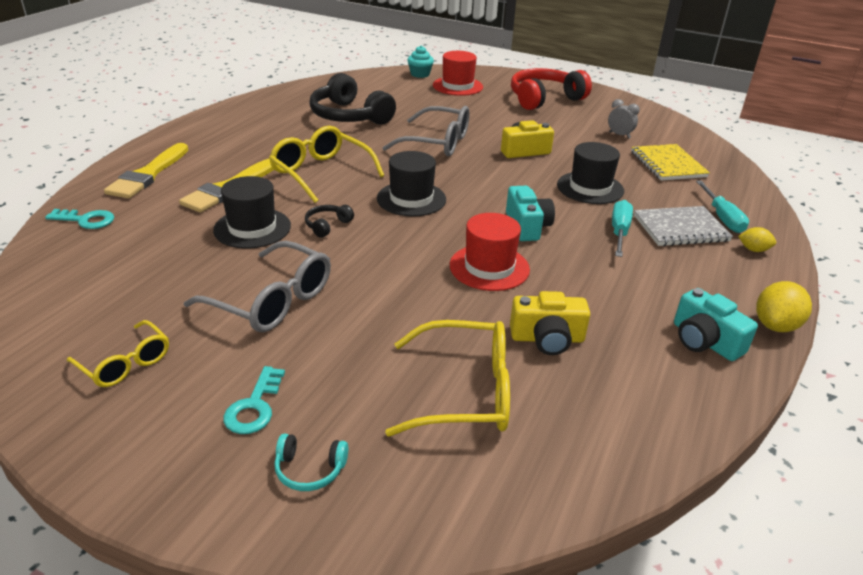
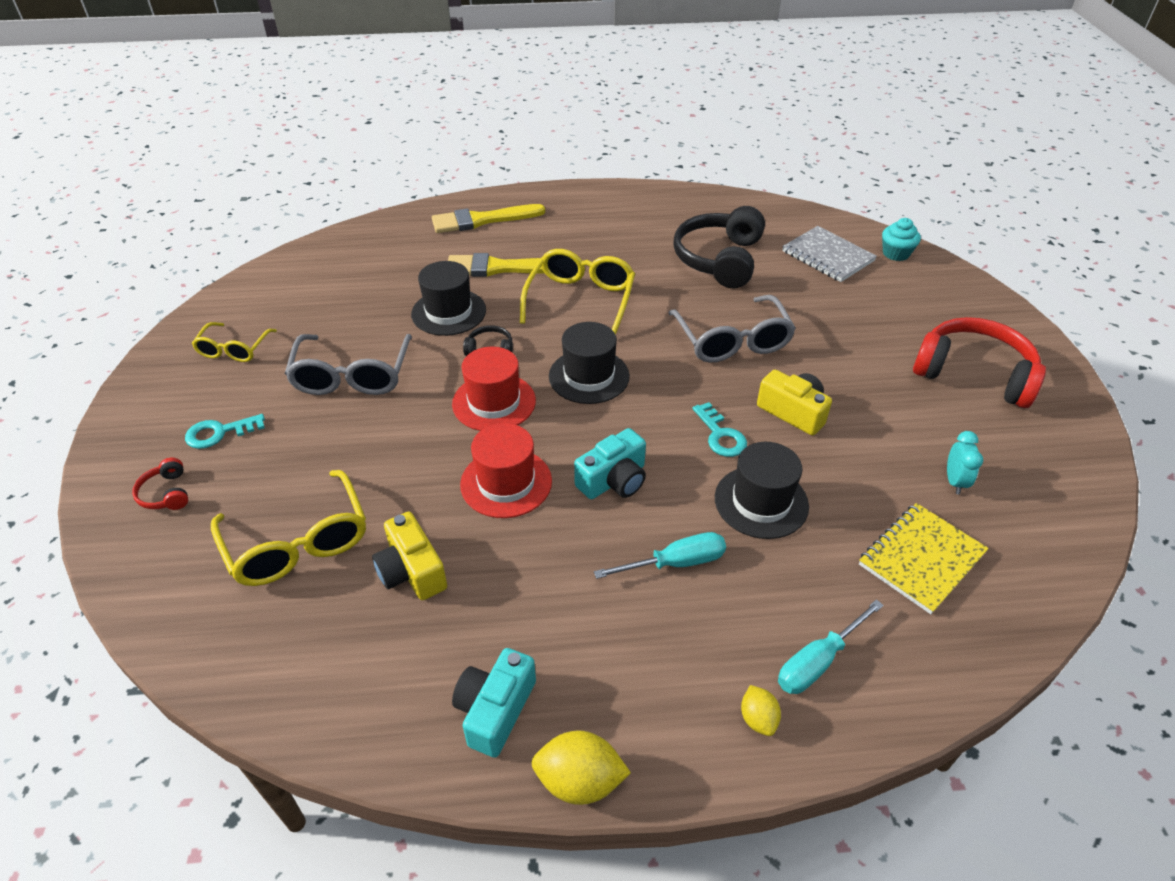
camera: 60 degrees right, 10 degrees up
turquoise key [45,209,114,229] -> turquoise key moved to [693,402,747,457]
turquoise headphones [274,434,348,491] -> red headphones [132,458,188,510]
red hat [433,51,483,96] -> red hat moved to [452,347,536,431]
grey clock [608,99,640,138] -> turquoise clock [947,431,983,494]
grey notebook [634,206,733,246] -> grey notebook moved to [782,226,877,282]

